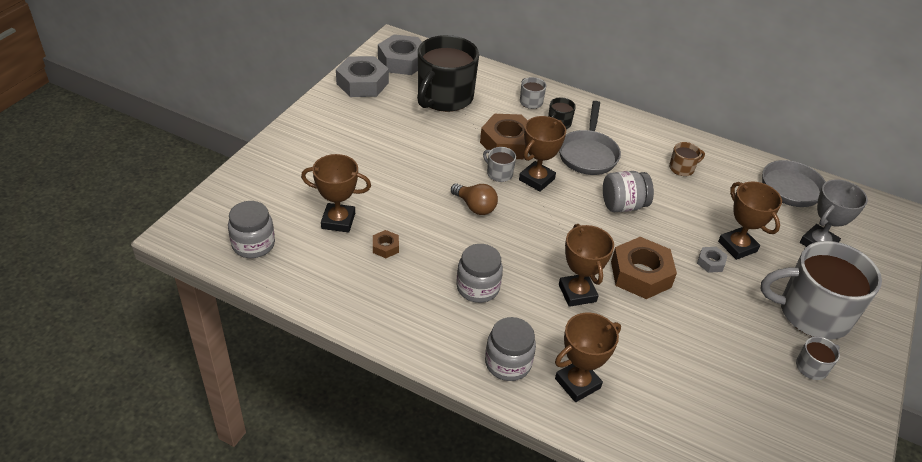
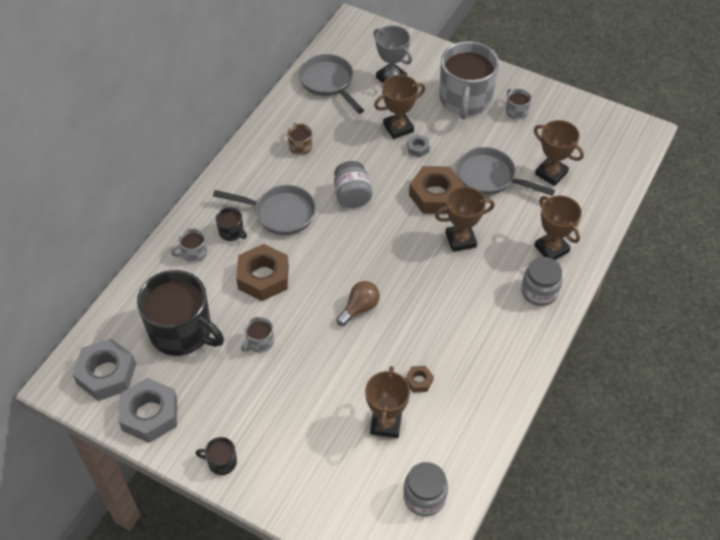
camera: 85 degrees left, 10 degrees up
grey jar [457,244,503,303] -> none
grey mug [483,147,516,182] -> grey mug moved to [241,317,274,352]
brown trophy [519,116,566,192] -> brown trophy moved to [534,120,584,186]
none -> black mug [195,437,237,475]
none -> grey pan [456,147,555,196]

